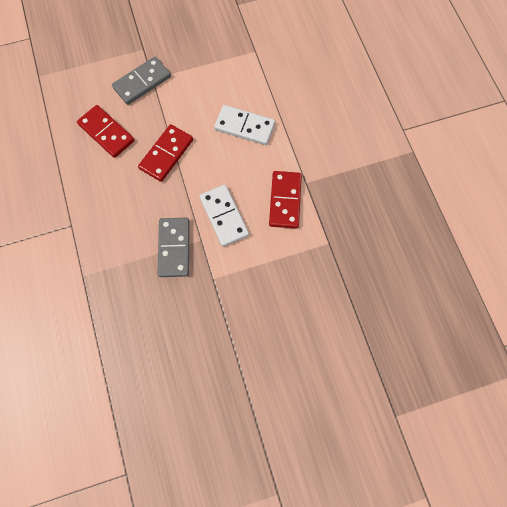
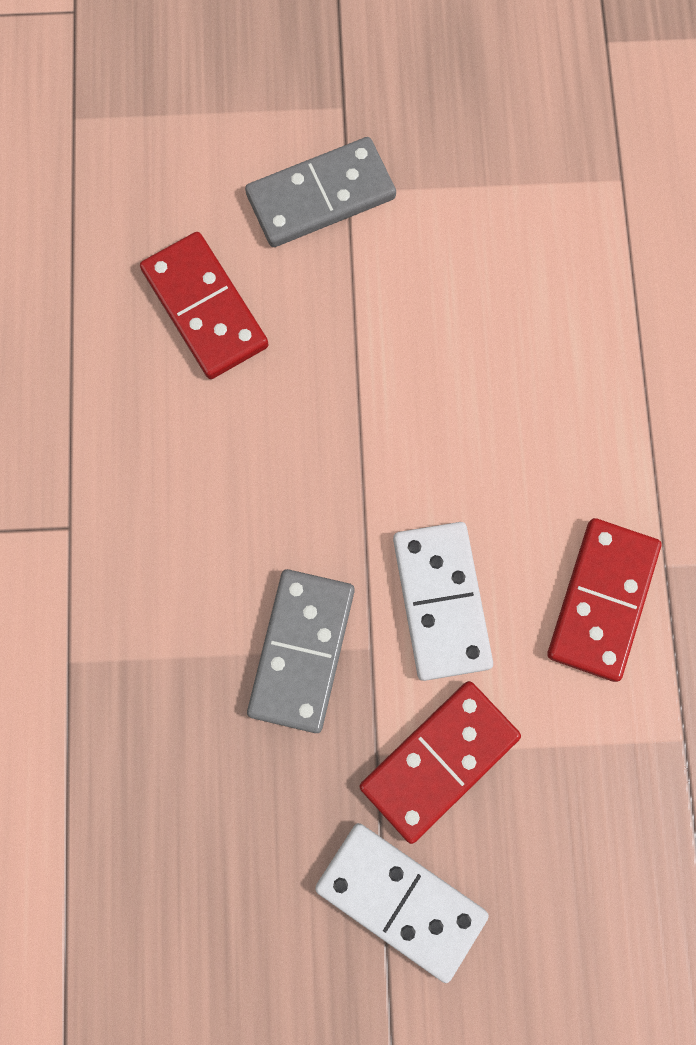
camera: 15 degrees right, 5 degrees up
red domino [138,124,193,182] -> red domino moved to [360,681,521,844]
white domino [214,105,275,145] -> white domino moved to [315,823,489,983]

